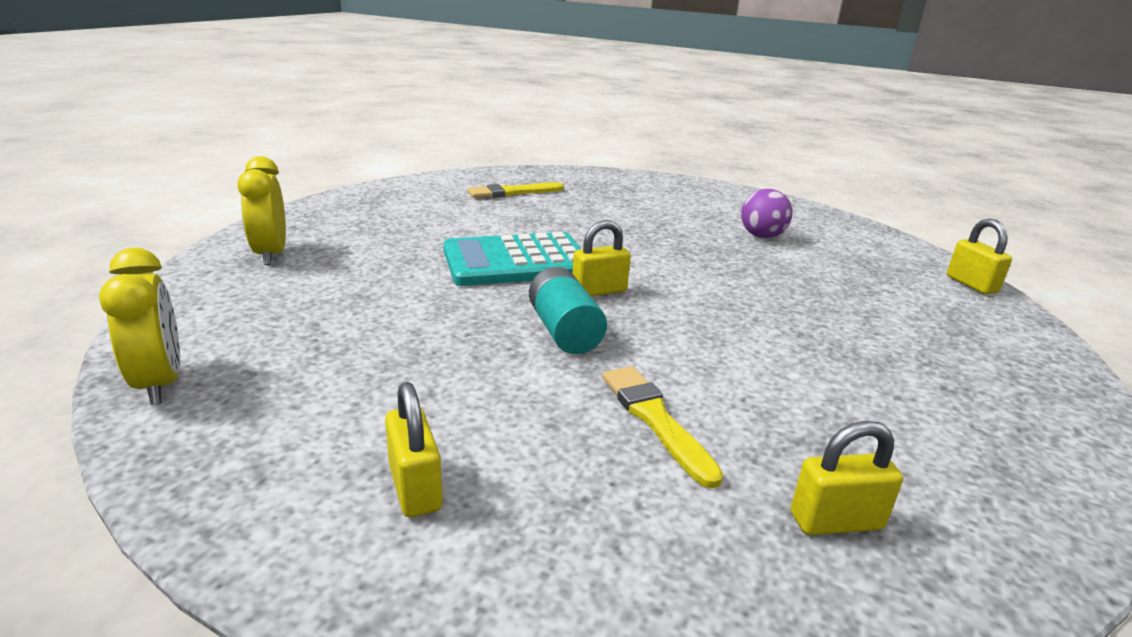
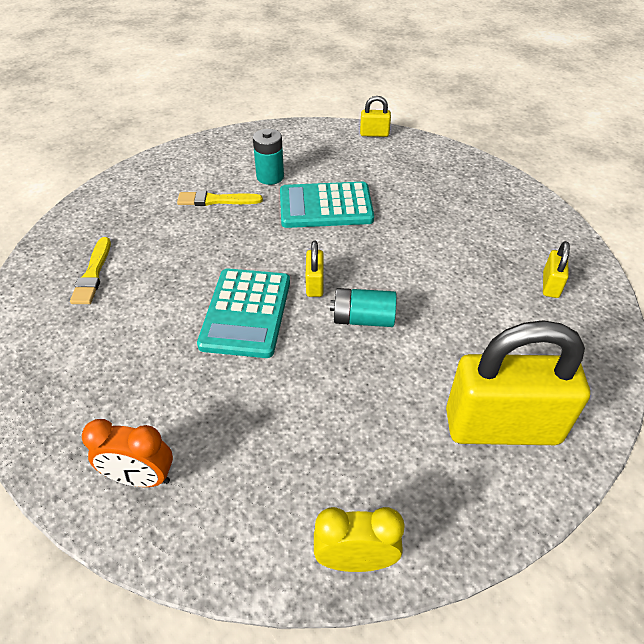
camera: 65 degrees left, 20 degrees up
yellow clock [237,156,286,265] -> orange clock [82,419,173,487]
yellow padlock [385,382,443,517] -> yellow padlock [446,321,590,445], size x2.37
yellow brush [602,366,723,488] -> yellow brush moved to [177,191,263,206]
purple ball [741,189,793,238] -> turquoise battery [253,129,284,185]
none -> turquoise calculator [280,182,374,228]

